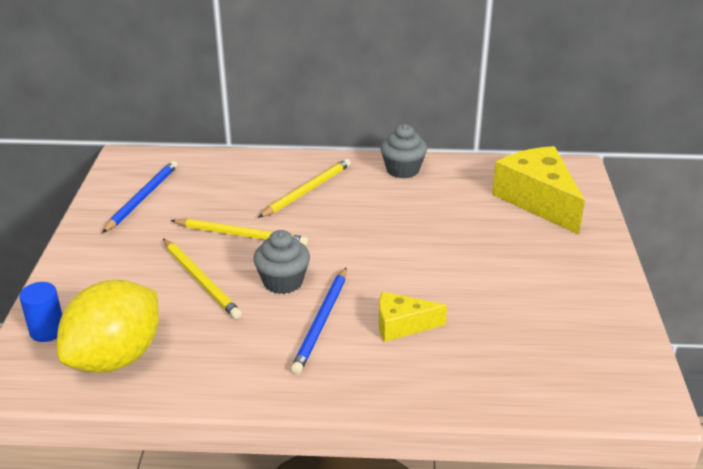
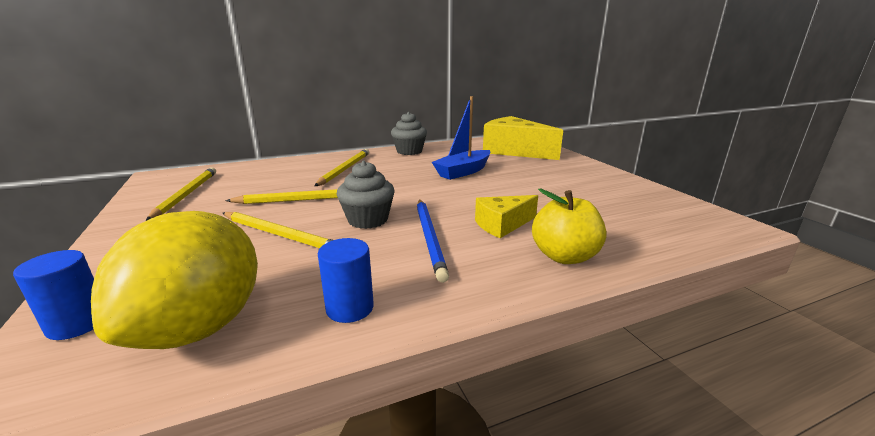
camera: 25 degrees left, 10 degrees down
blue pencil [102,161,178,233] -> yellow pencil [146,167,216,221]
none -> blue cylinder [318,238,374,323]
none -> blue boat [432,96,491,180]
none -> yellow apple [532,189,607,264]

